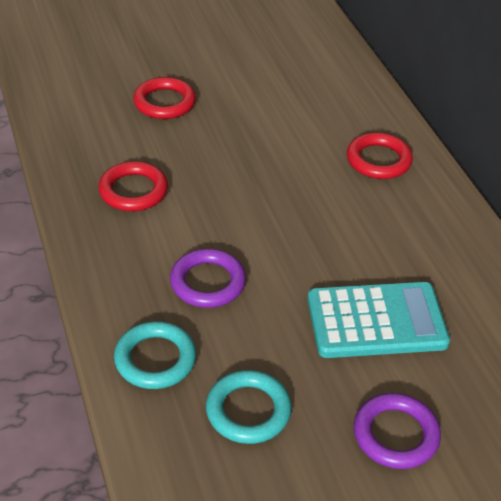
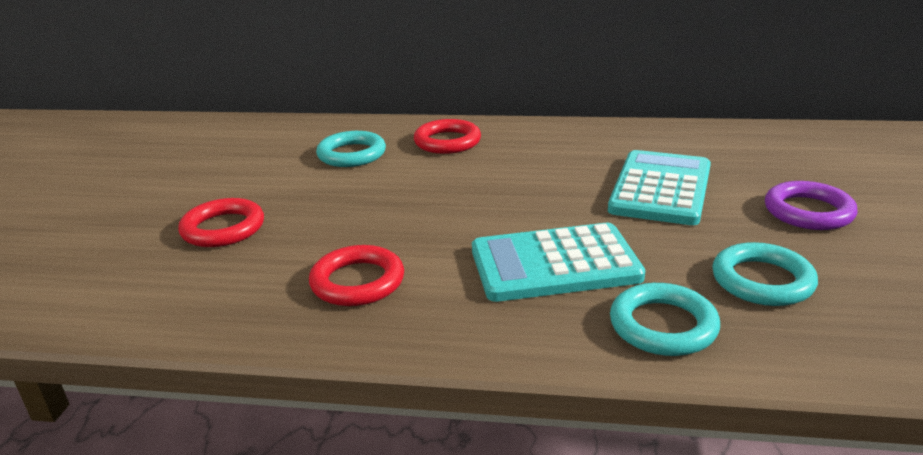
camera: 60 degrees left, 15 degrees down
purple ring [170,249,246,308] -> turquoise calculator [472,223,645,302]
none -> turquoise ring [316,131,386,167]

